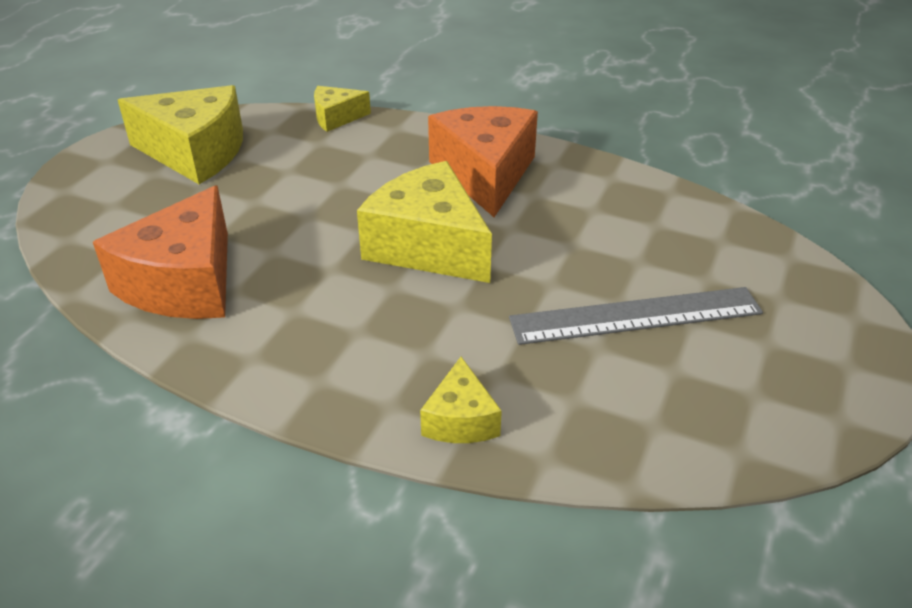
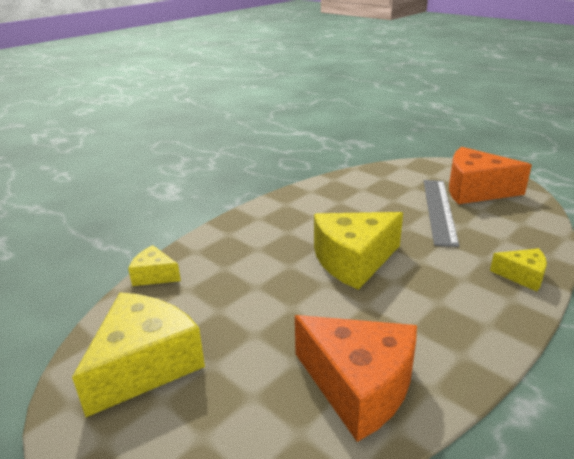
camera: 70 degrees left, 10 degrees down
yellow cheese [314,86,371,132] -> yellow cheese turned 105 degrees clockwise [128,245,181,286]
orange cheese [428,106,538,217] -> orange cheese moved to [449,147,532,204]

